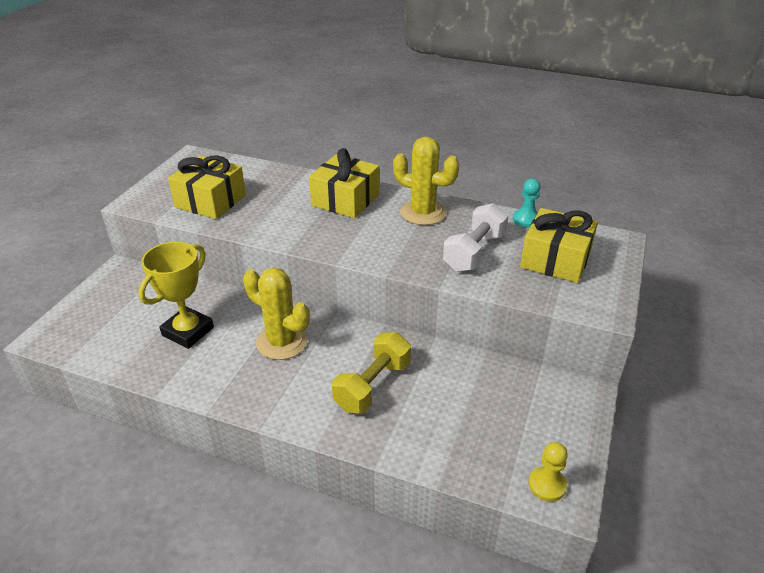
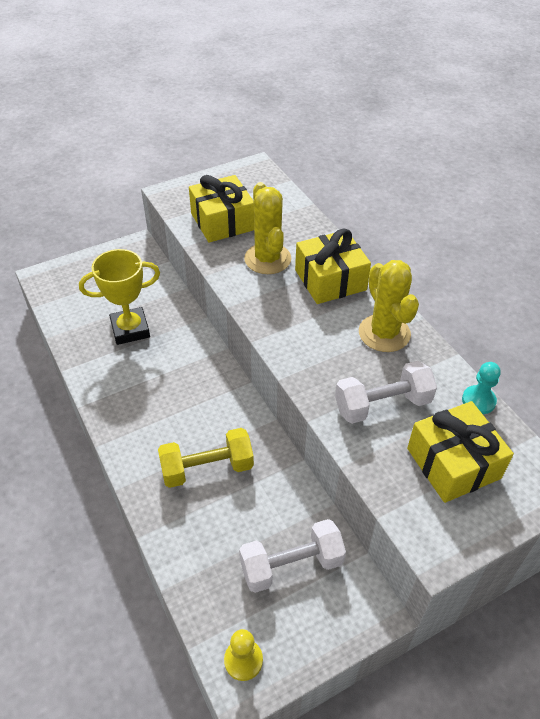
camera: 40 degrees right, 10 degrees up
yellow cactus [243,267,309,360] -> yellow cactus moved to [244,182,291,274]
none -> white dumbbell [239,519,346,593]

